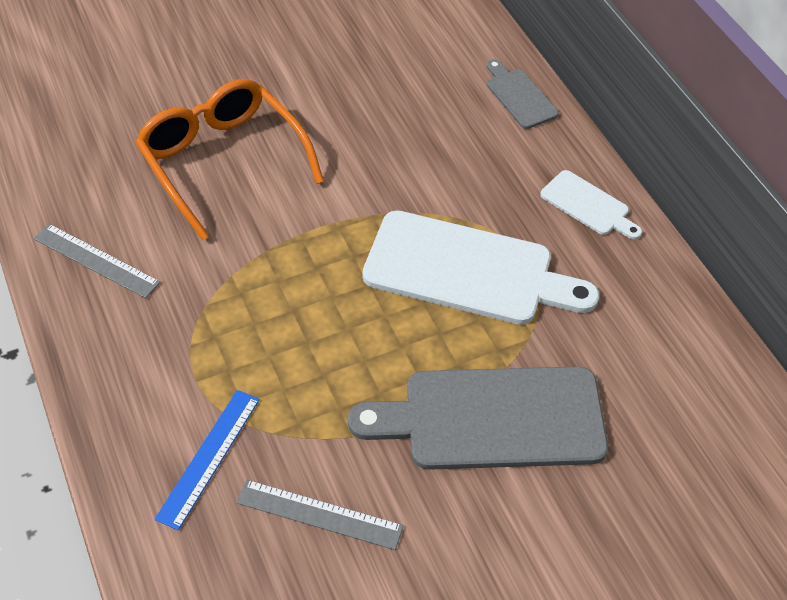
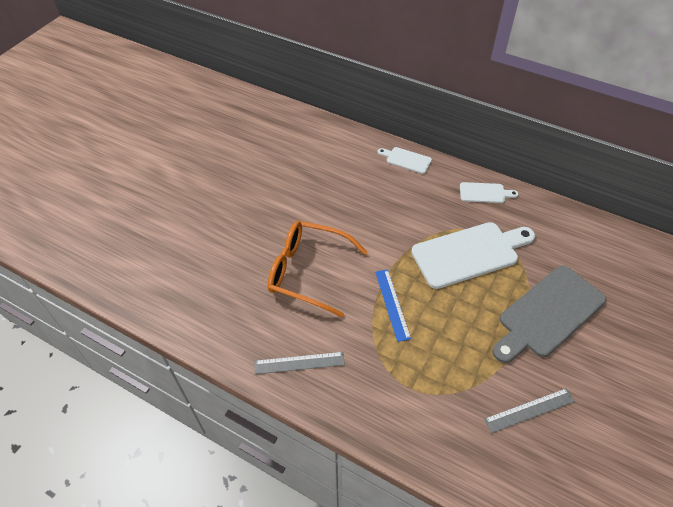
camera: 35 degrees left, 0 degrees up
blue ruler [155,390,260,530] -> blue ruler moved to [375,269,411,342]
grey cutting board [487,59,559,129] -> white cutting board [378,147,432,174]

